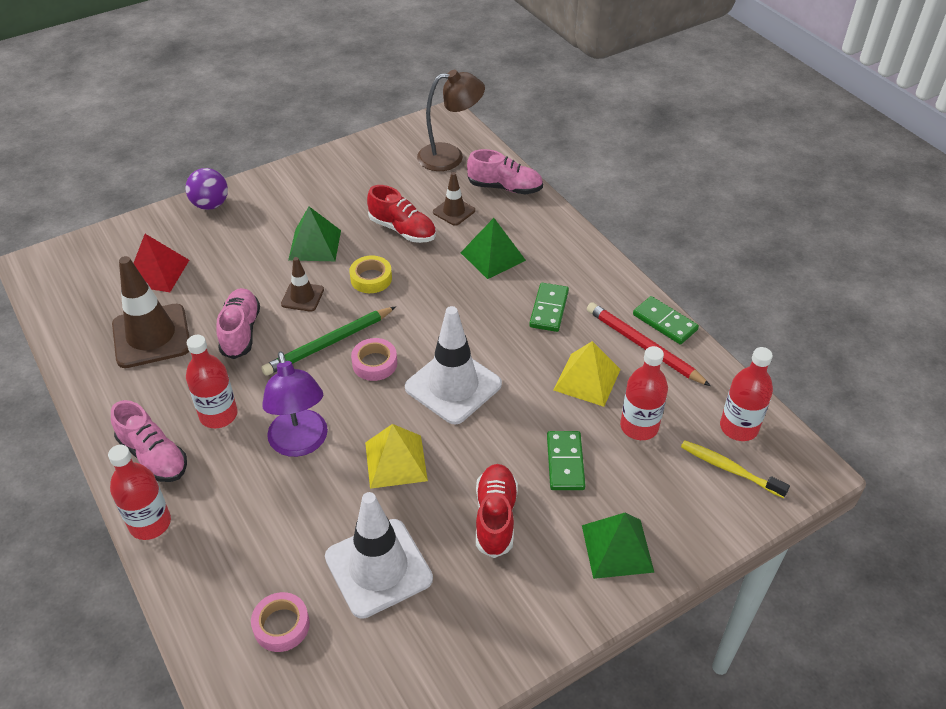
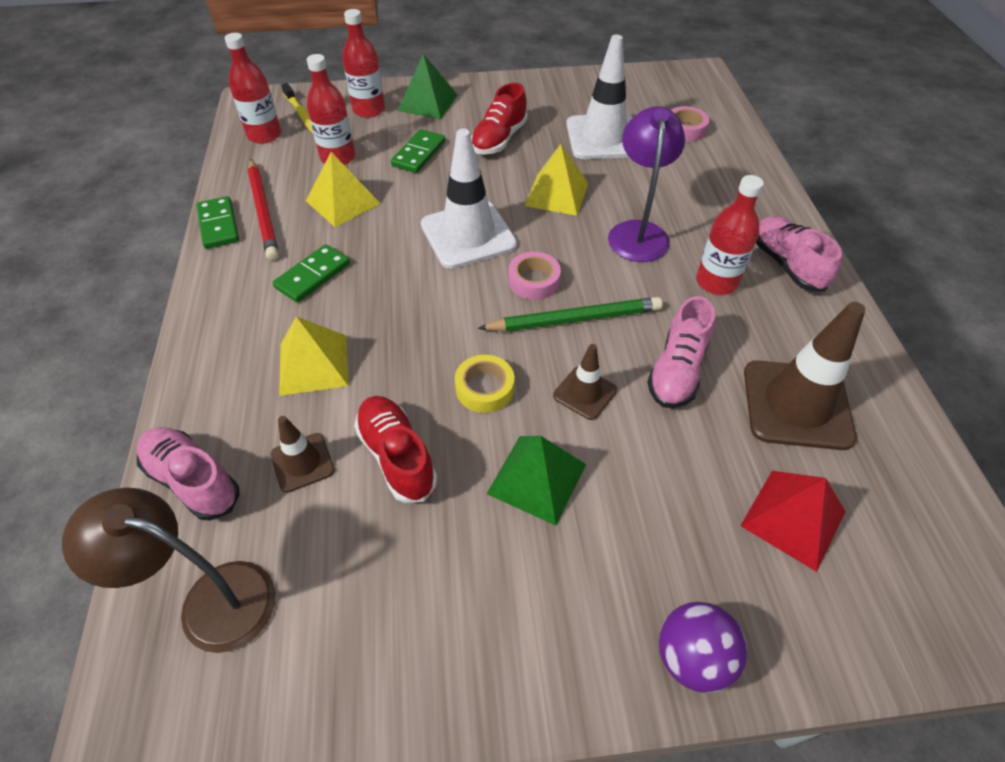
camera: 155 degrees left, 5 degrees up
red bottle [108,445,171,540] -> red bottle moved to [342,9,385,118]
green pyramid [461,218,526,279] -> yellow pyramid [279,316,349,396]

